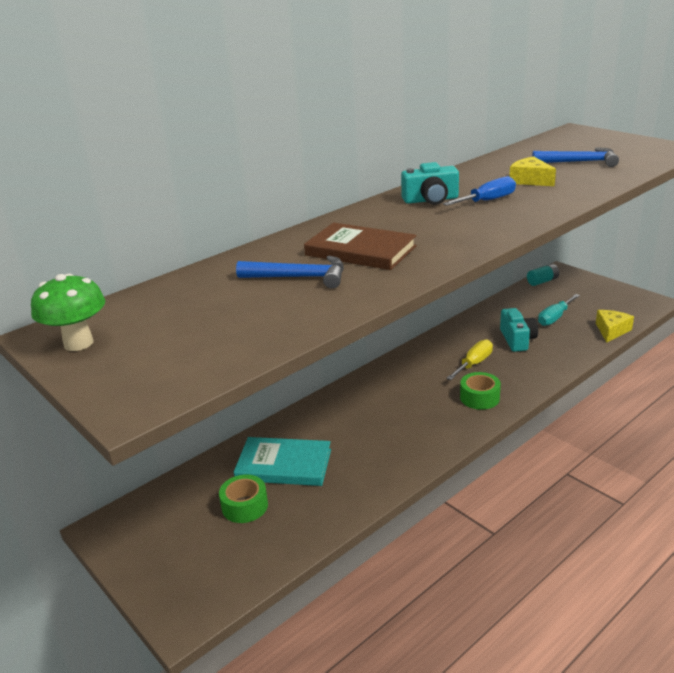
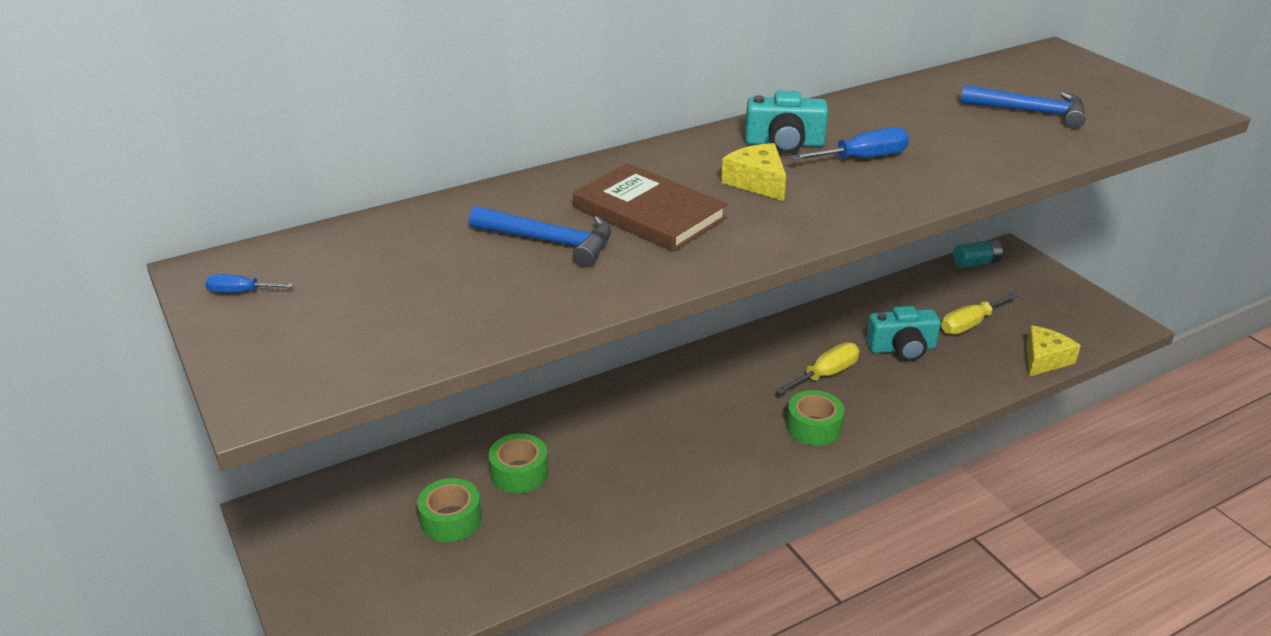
camera: 10 degrees right, 5 degrees up
green mushroom [31,273,106,351] -> blue screwdriver [205,274,293,293]
turquoise book [234,437,331,486] -> green tape [488,433,548,493]
turquoise camera [500,308,538,352] -> turquoise camera turned 75 degrees clockwise [866,306,941,361]
yellow cheese [509,156,556,186] -> yellow cheese moved to [721,143,786,201]
turquoise screwdriver [538,294,580,326] -> yellow screwdriver [941,293,1018,334]

